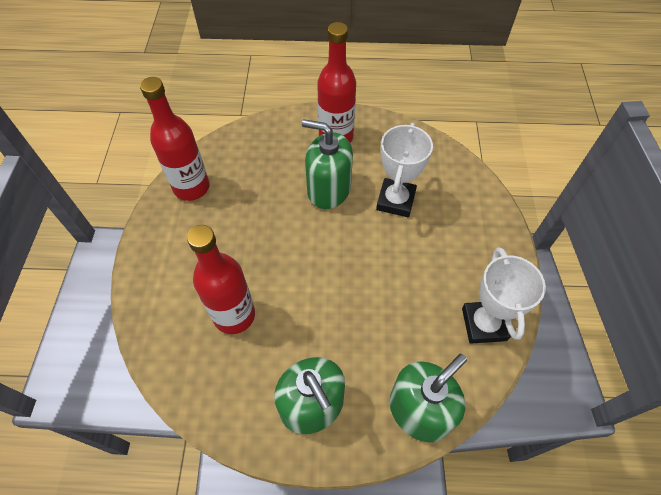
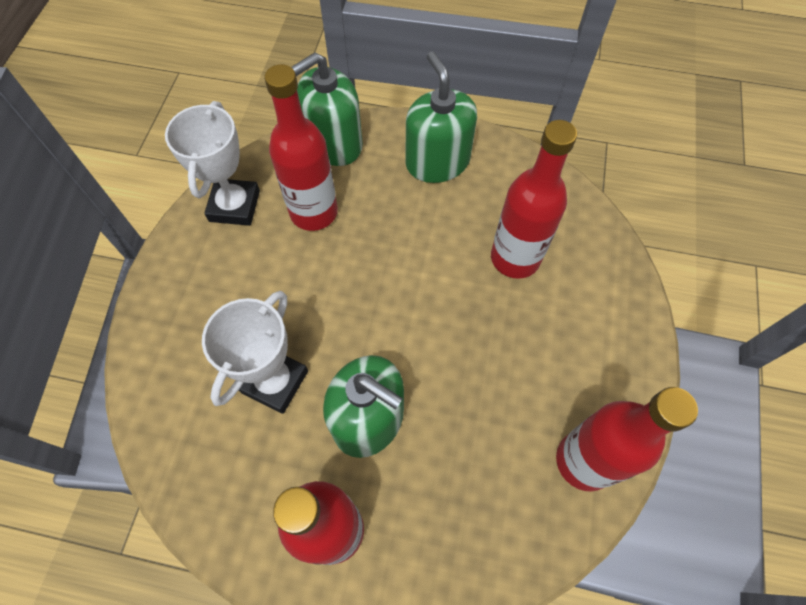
camera: 170 degrees left, 5 degrees up
none -> red bottle [264,64,338,231]

